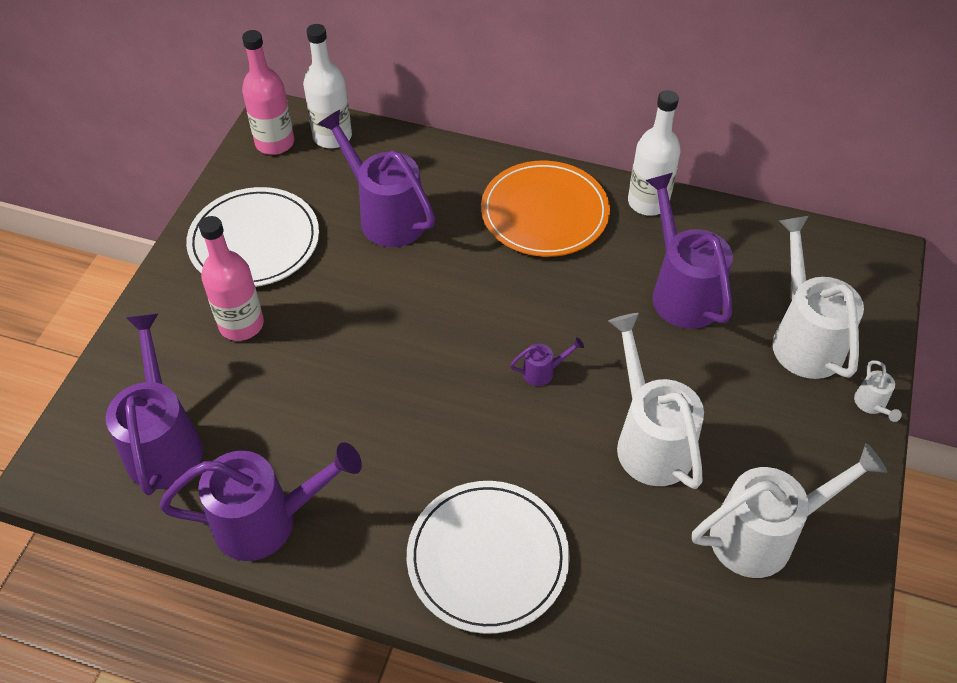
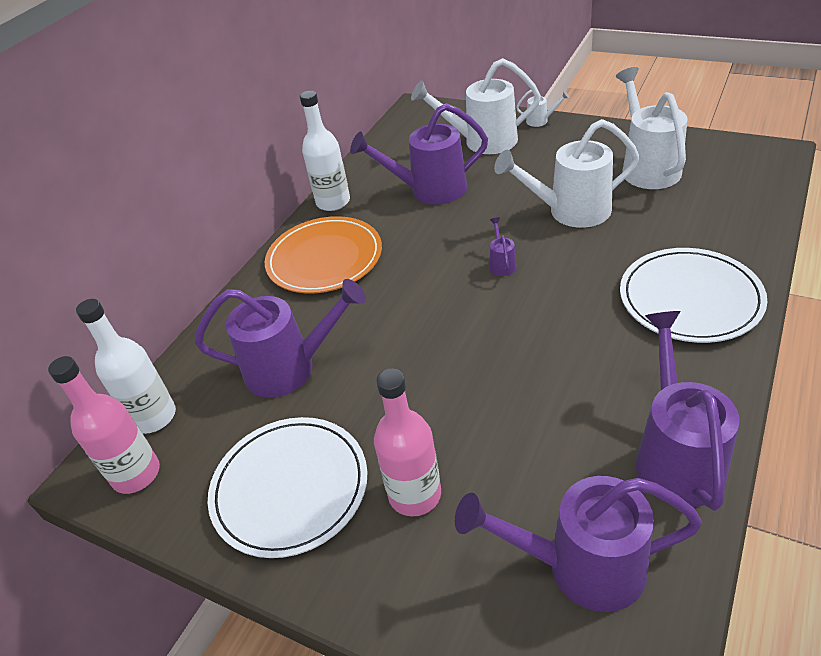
camera: 75 degrees left, 10 degrees down
purple watering can [318,110,435,247] -> purple watering can turned 150 degrees counterclockwise [195,279,366,398]

